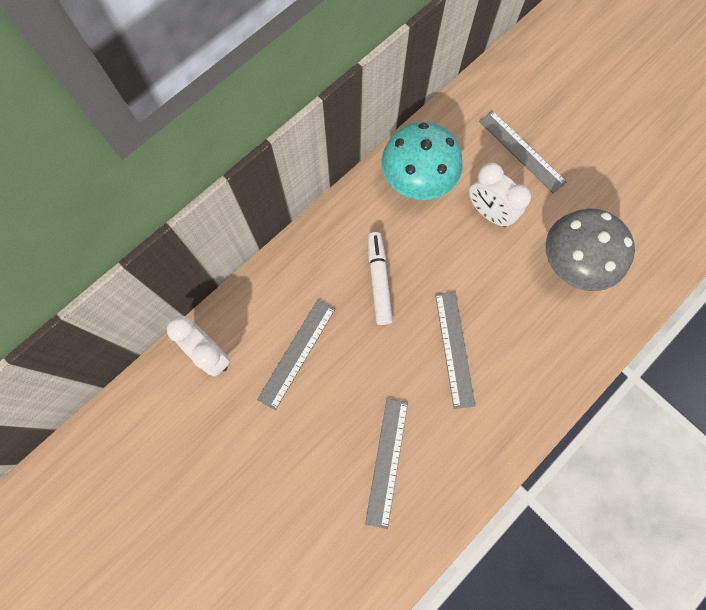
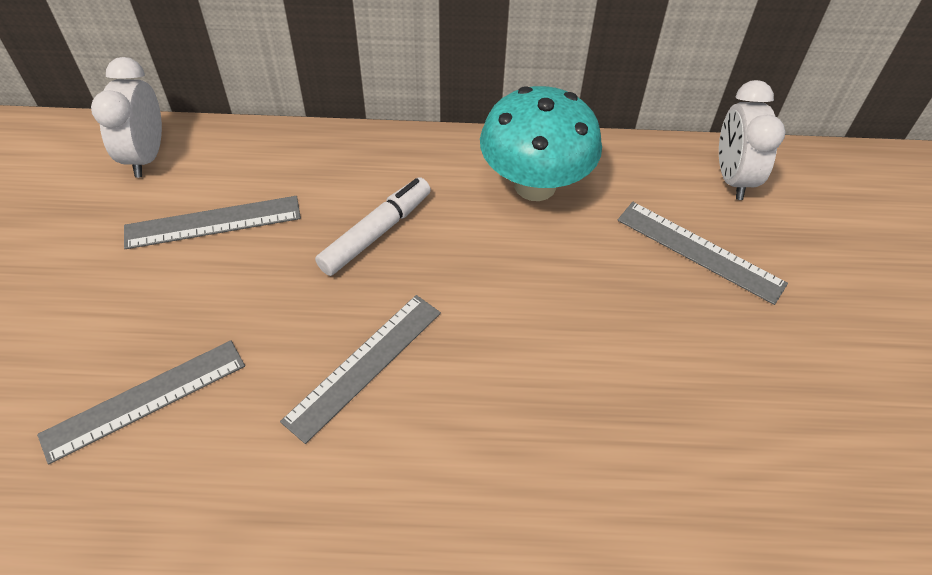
camera: 45 degrees right, 20 degrees down
white clock [469,163,531,227] -> white clock moved to [719,80,786,200]
grey ruler [479,111,567,194] -> grey ruler turned 60 degrees counterclockwise [618,202,788,305]
grey mushroom [546,208,635,291] -> none

